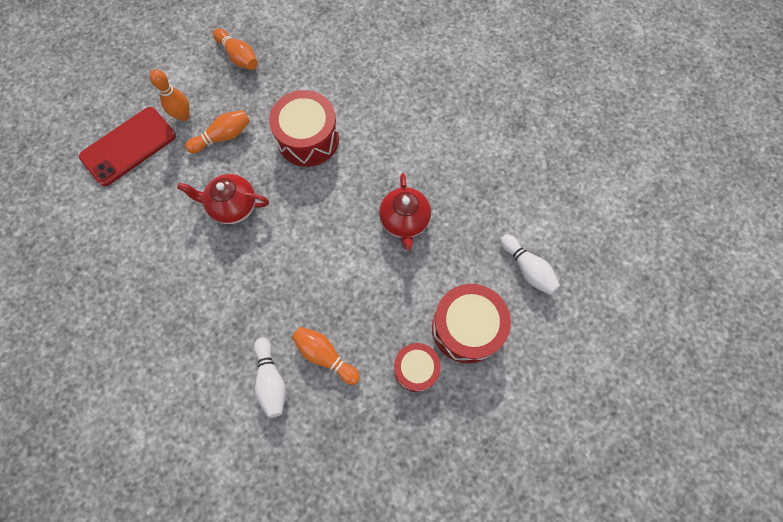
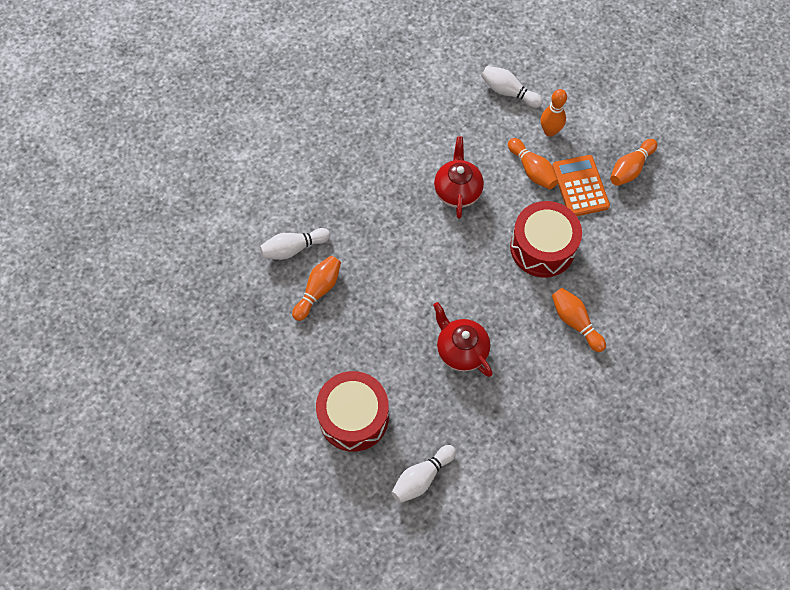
camera: 85 degrees right, 5 degrees down
red phone [79,107,176,186] -> white bowling pin [481,66,543,108]
red teapot [379,173,431,250] -> red teapot turned 60 degrees clockwise [433,302,492,377]
red drum [394,343,441,392] -> none
none -> orange calculator [552,155,610,216]
none -> orange bowling pin [552,288,606,352]

